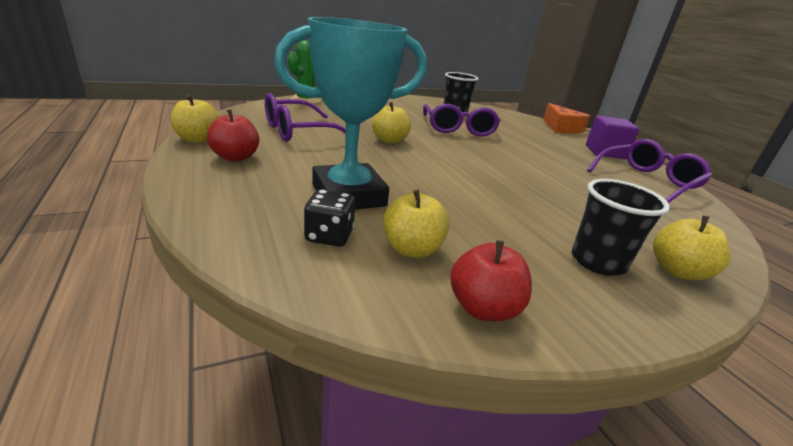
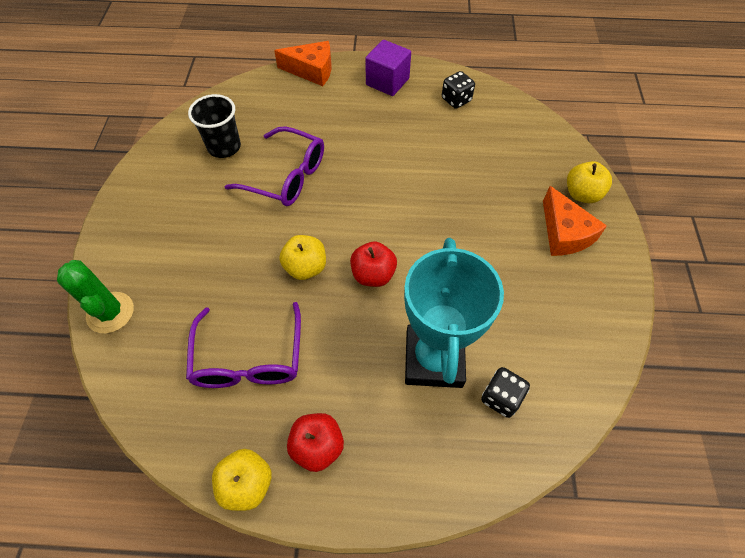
camera: 60 degrees left, 30 degrees up
yellow apple [383,189,450,258] -> none
red apple [450,240,532,321] -> red apple moved to [350,241,397,287]
black cup [572,179,670,276] -> orange cheese [543,186,607,256]
purple glasses [587,139,713,203] -> black dice [442,71,475,109]

